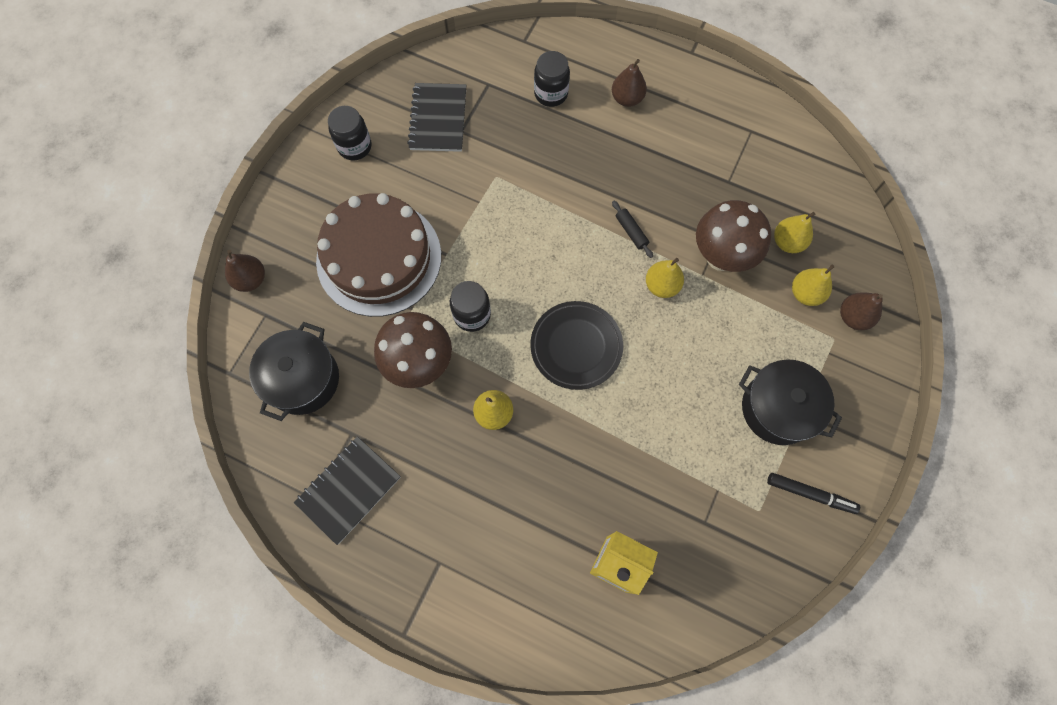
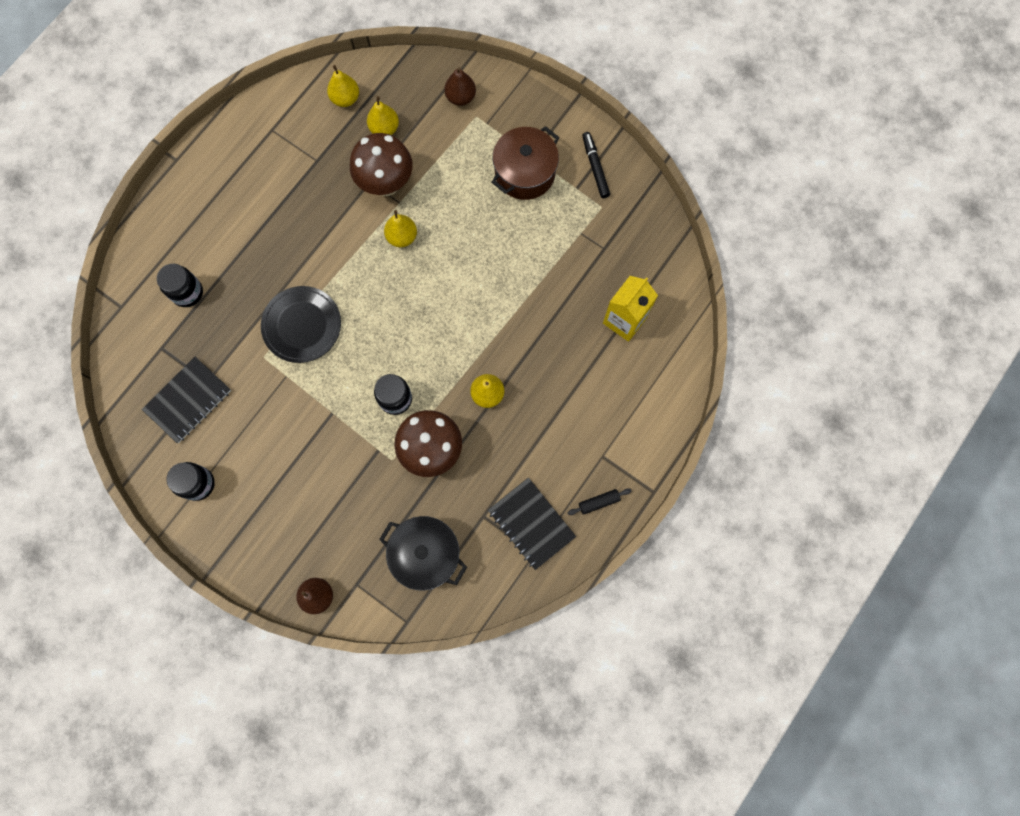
camera: 80 degrees left, 5 degrees up
brown cake [316,193,441,317] -> none
black notebook [407,83,466,152] -> black notebook turned 60 degrees counterclockwise [142,357,231,443]
black plate [530,301,623,390] -> black plate moved to [261,286,341,363]
brown pear [612,59,647,107] -> none
black rolling pin [612,201,653,258] -> black rolling pin moved to [568,488,632,515]
black pot [739,359,842,445] -> brown pot [491,126,560,200]
black marker [767,473,860,514] -> black marker turned 45 degrees counterclockwise [582,132,610,198]
yellow pear [792,265,834,306] -> yellow pear moved to [327,65,359,107]

